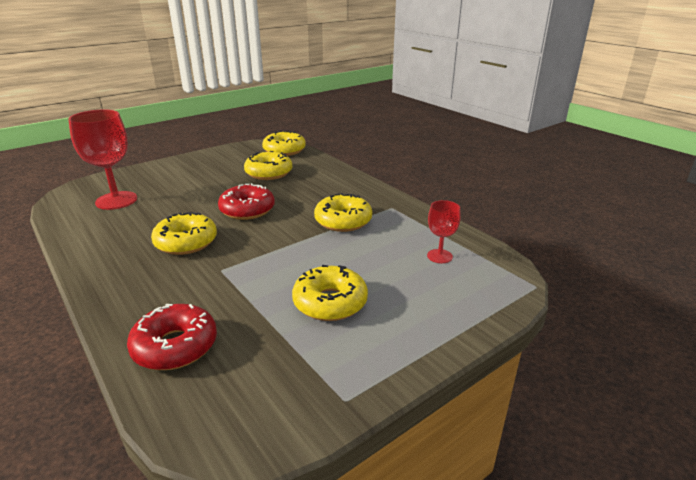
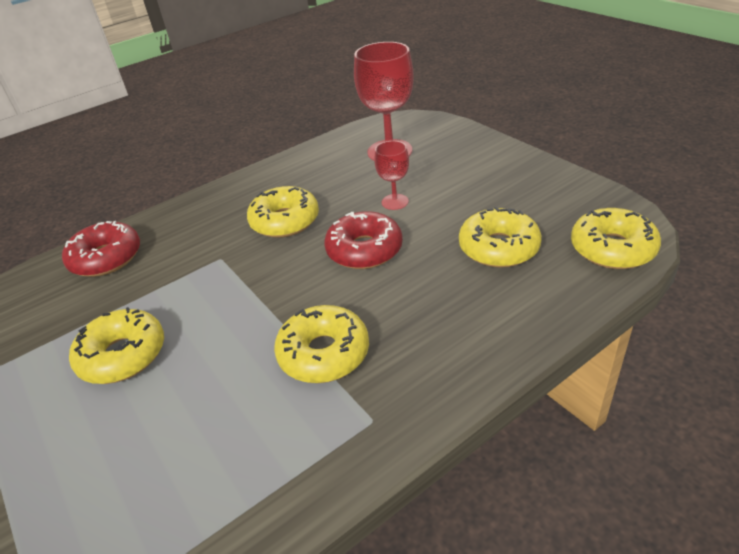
camera: 95 degrees right, 10 degrees up
red goblet [427,200,461,263] -> red goblet moved to [374,141,409,210]

